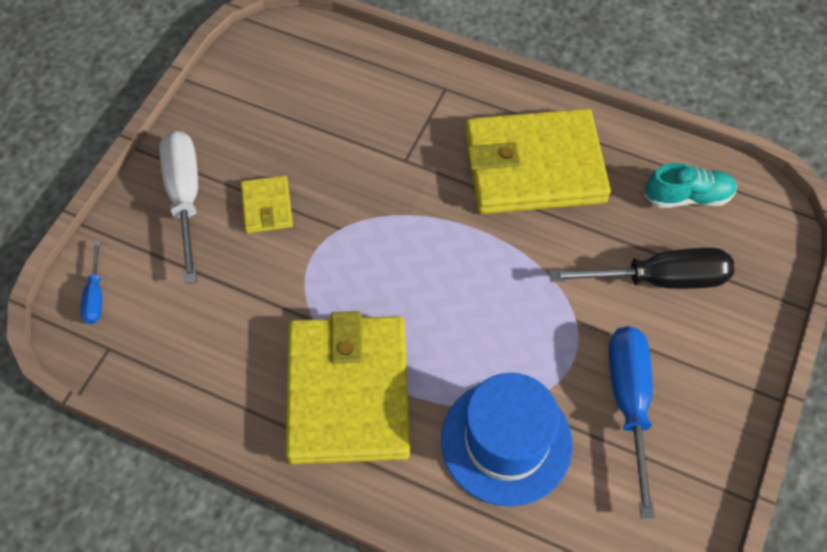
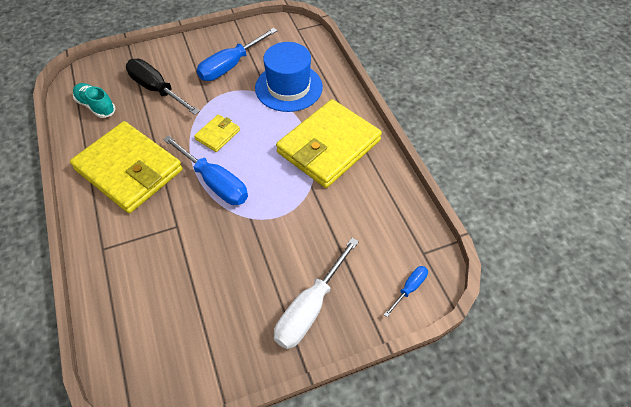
camera: 135 degrees left, 5 degrees down
yellow wallet [241,175,293,233] -> yellow wallet moved to [194,115,240,152]
none -> blue screwdriver [163,135,248,205]

